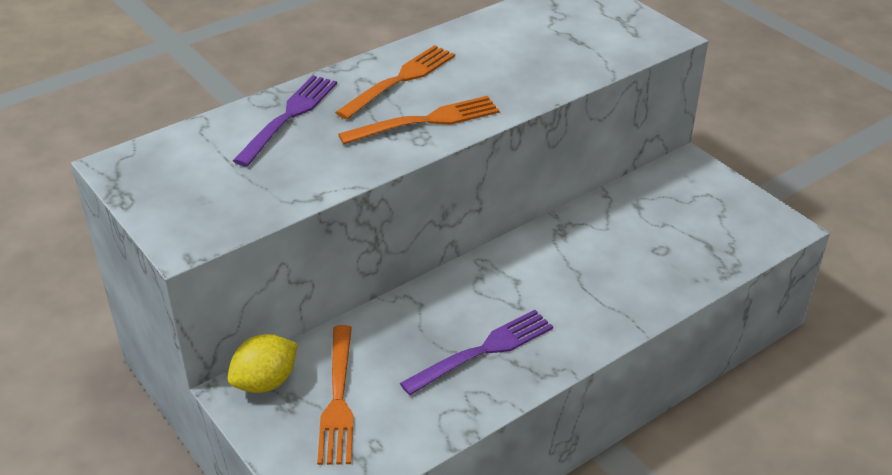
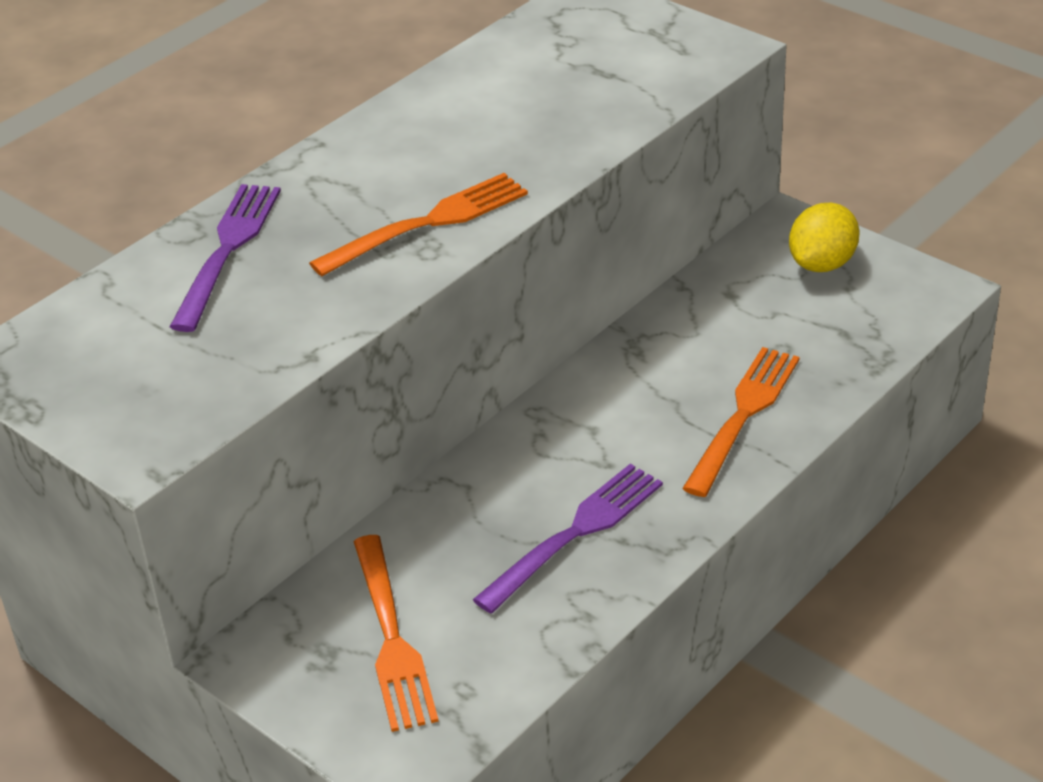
camera: 10 degrees left, 0 degrees up
yellow lemon [228,334,298,393] -> yellow lemon moved to [789,202,860,272]
orange fork [335,45,455,119] -> orange fork moved to [682,347,800,497]

